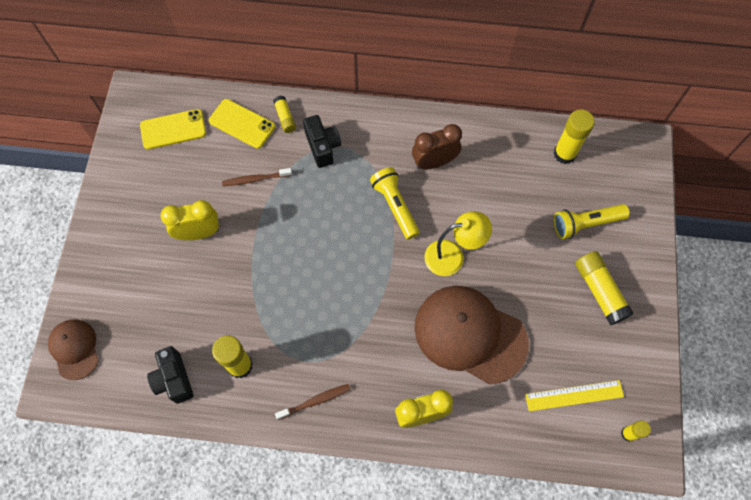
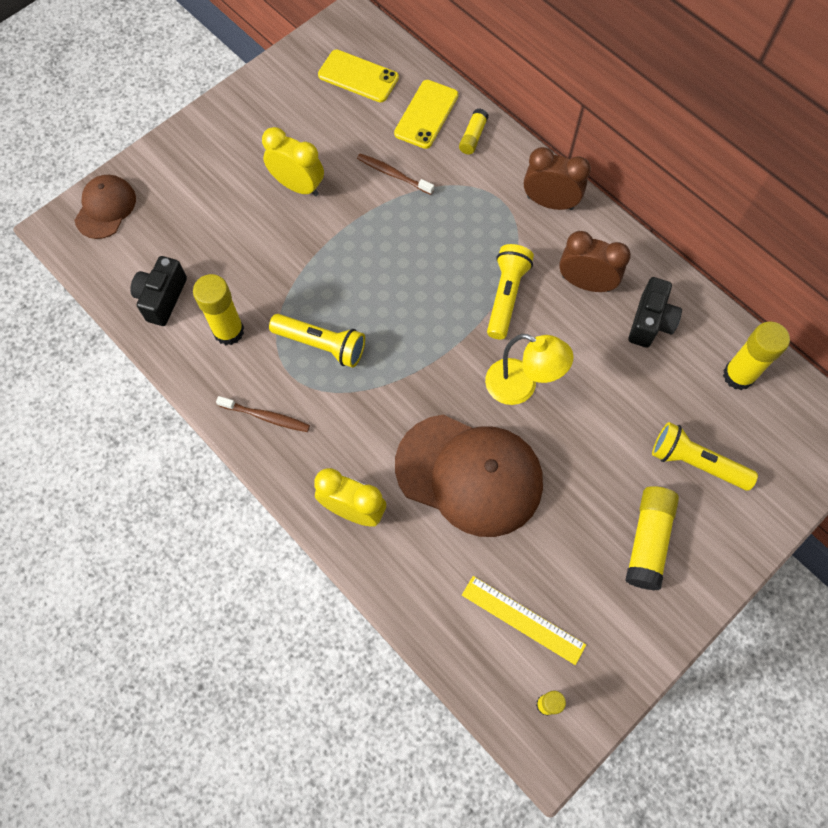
camera: 40 degrees right, 0 degrees up
yellow phone [209,99,275,149] -> yellow phone turned 45 degrees clockwise [394,80,458,149]
black camera [303,115,341,168] -> black camera moved to [628,277,682,348]
brown cap [414,286,529,384] -> brown cap turned 135 degrees clockwise [395,415,543,537]
none -> yellow flashlight [269,314,365,368]
none -> brown clock [524,147,591,210]

